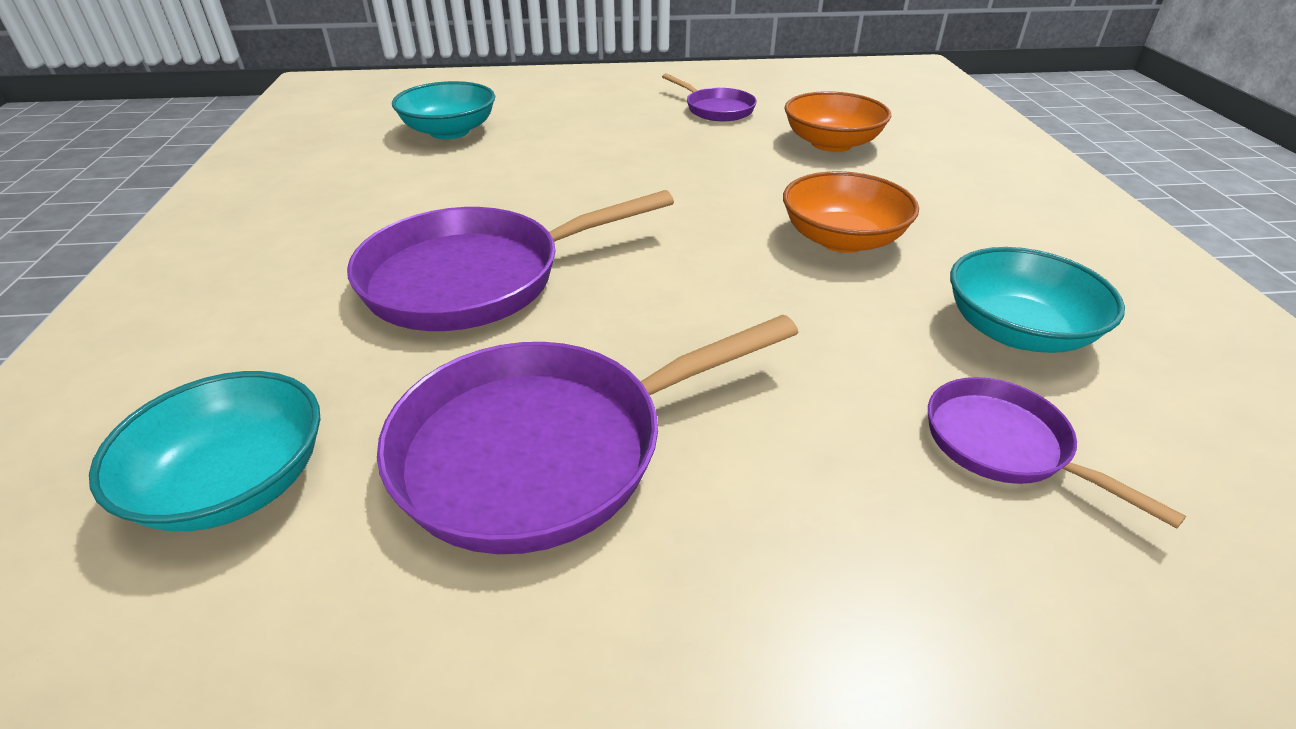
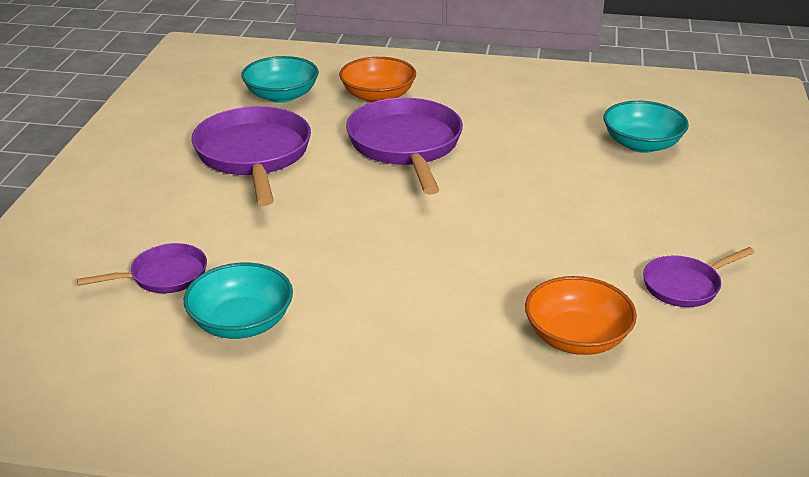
camera: 105 degrees right, 5 degrees down
orange bowl [783,171,919,253] -> orange bowl moved to [339,57,416,103]

